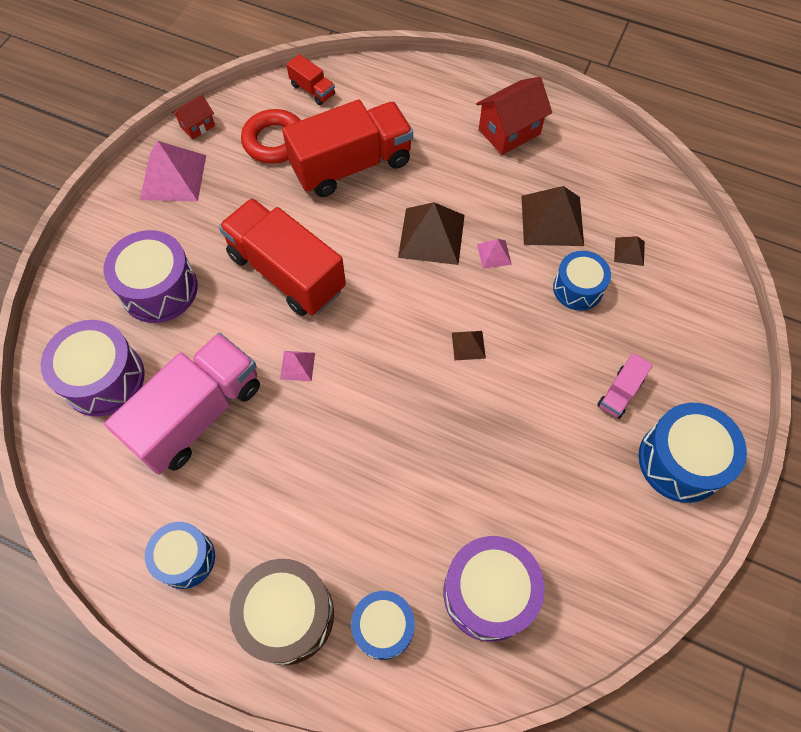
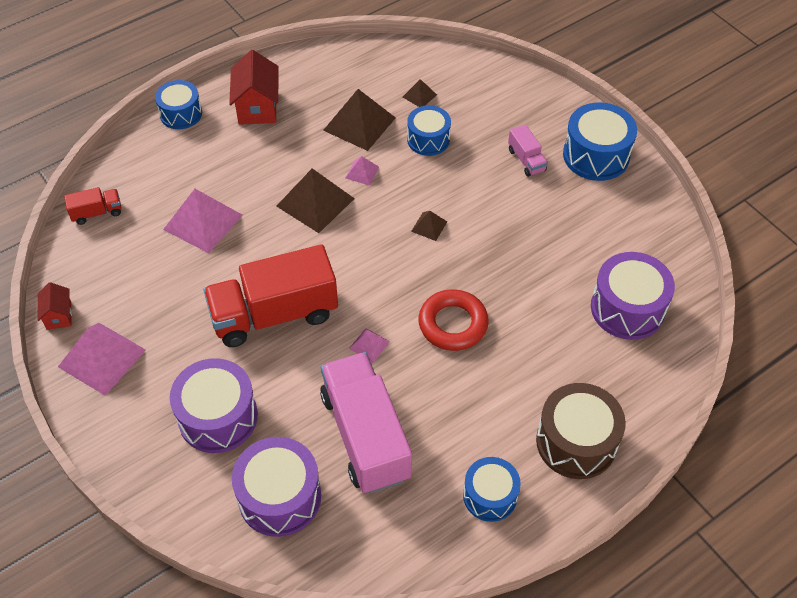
camera: 60 degrees left, 10 degrees down
red ring [241,109,301,164] -> red ring moved to [418,289,489,351]
red truck [282,100,413,197] -> pink pyramid [163,189,243,253]
blue drum [351,591,415,660] -> blue drum moved to [155,80,202,129]

